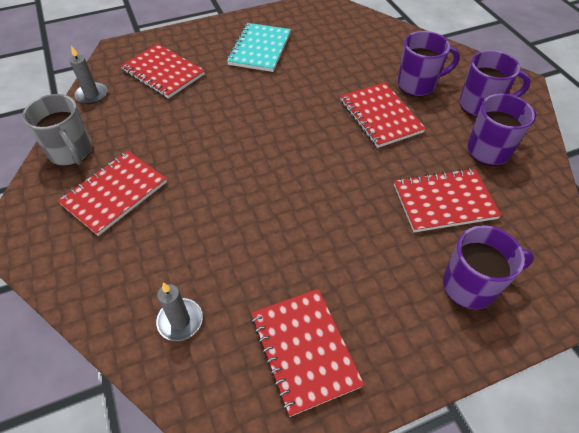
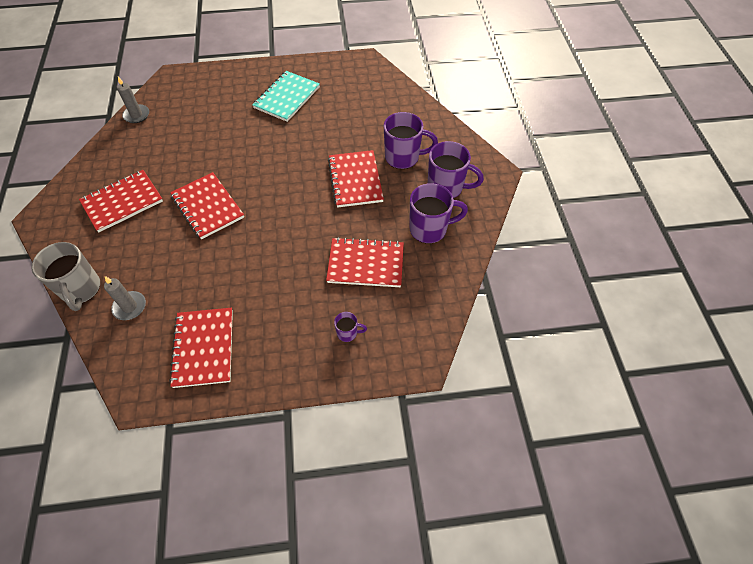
camera: 15 degrees right, 5 degrees up
grey mug [22,94,92,166] -> grey mug moved to [31,242,100,311]
red notebook [120,44,205,99] -> red notebook moved to [170,172,244,239]
purple mug [443,225,534,309] -> purple mug [334,312,367,342], size x0.49

